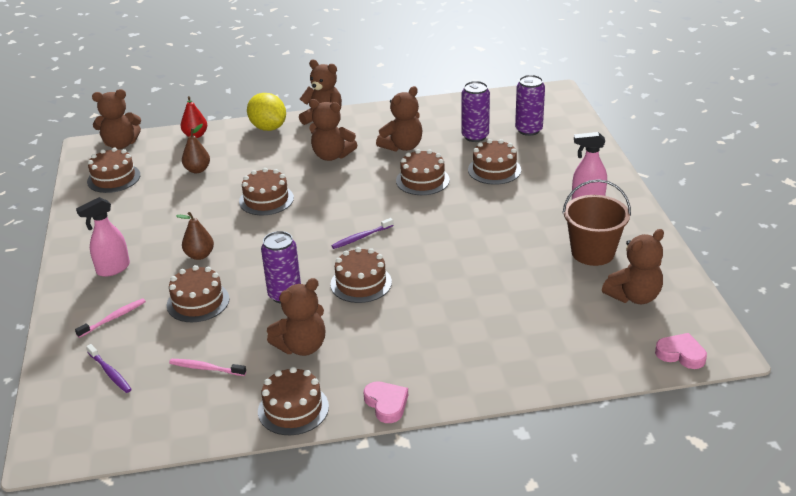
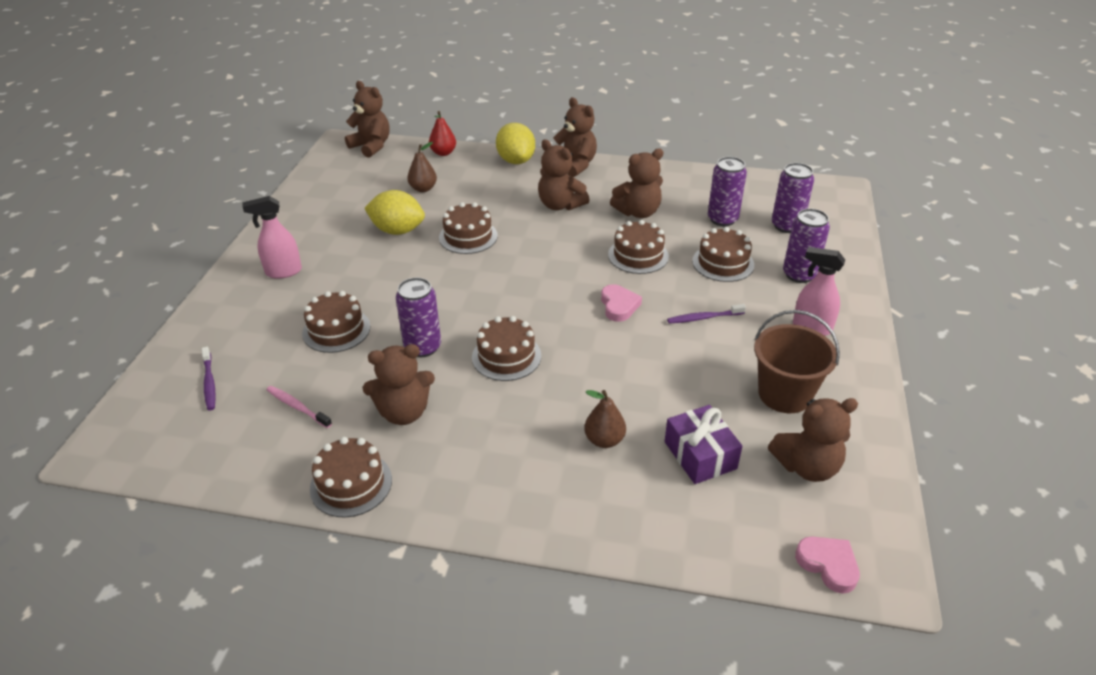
camera: 20 degrees right, 5 degrees up
pink toothbrush [75,298,146,338] -> none
brown cake [87,147,140,193] -> none
brown teddy bear [92,89,141,149] -> brown teddy bear turned 150 degrees counterclockwise [345,81,389,158]
brown pear [176,212,214,260] -> brown pear moved to [584,390,626,448]
purple toothbrush [331,218,394,249] -> purple toothbrush moved to [667,304,746,324]
pink heart [363,382,408,423] -> pink heart moved to [601,284,642,322]
none -> yellow lemon [364,190,425,235]
none -> purple gift [665,405,742,484]
none -> purple can [783,209,830,283]

